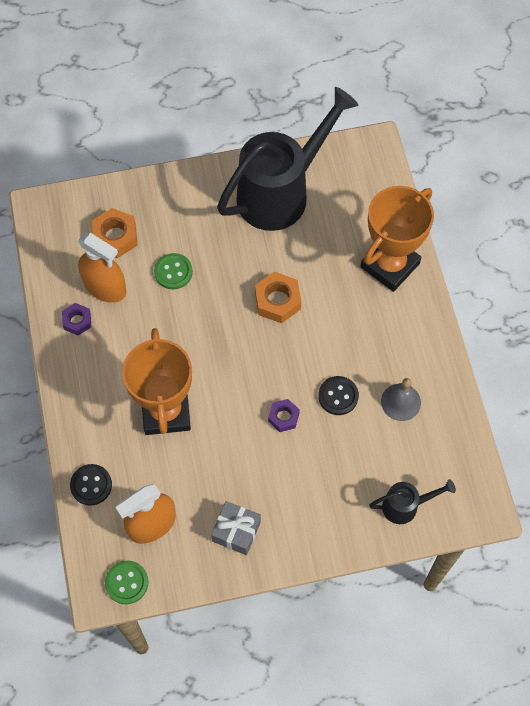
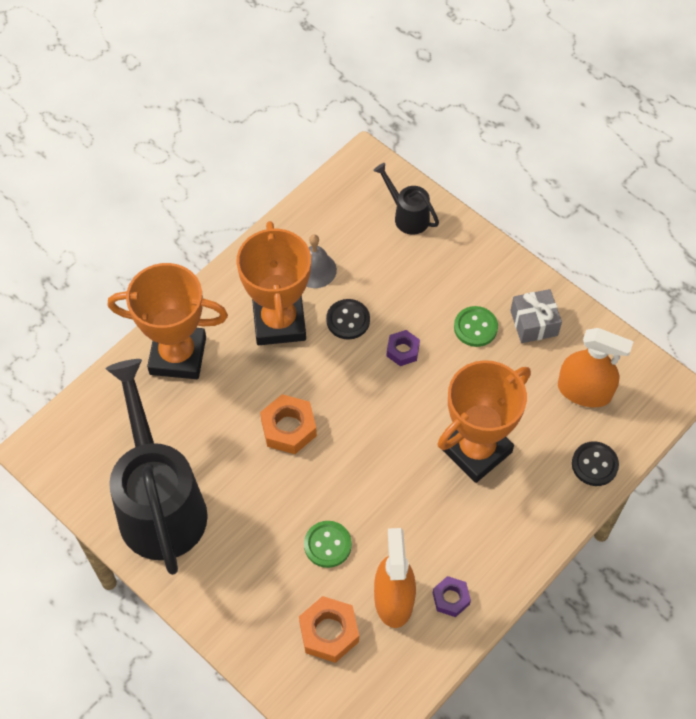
camera: 125 degrees left, 5 degrees down
green button [105,561,148,604] -> green button moved to [454,306,498,347]
black watering can [217,87,359,231] -> black watering can turned 60 degrees clockwise [106,359,208,575]
none -> orange trophy [237,221,311,345]

